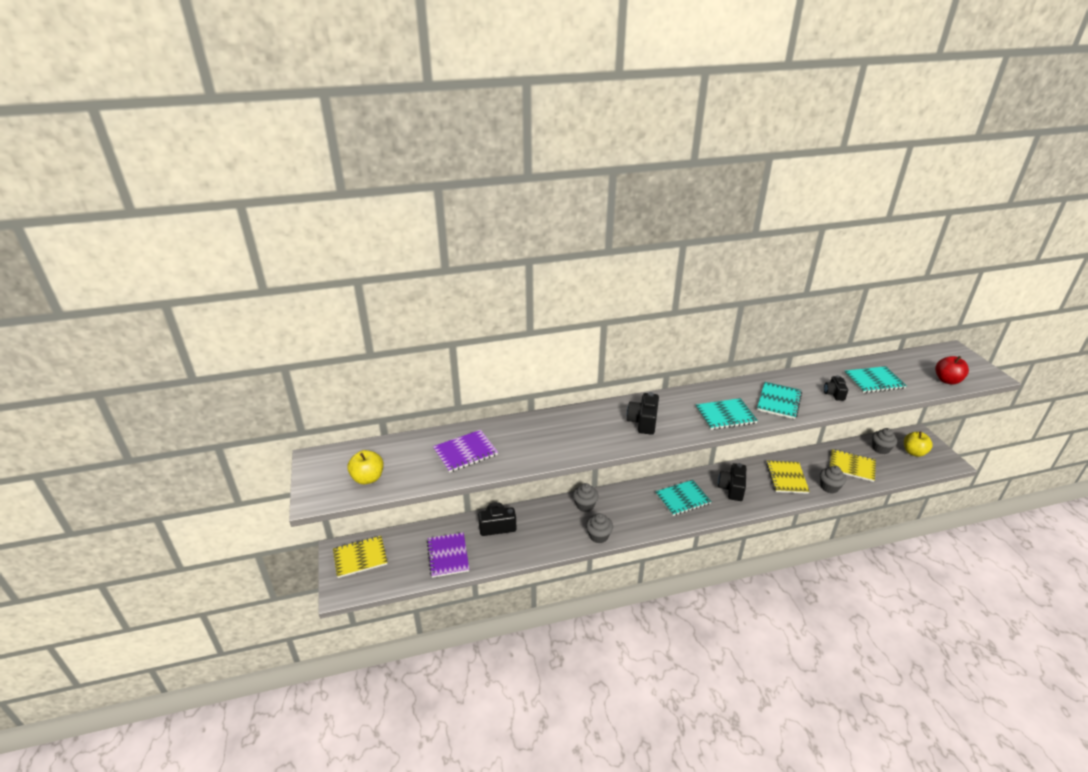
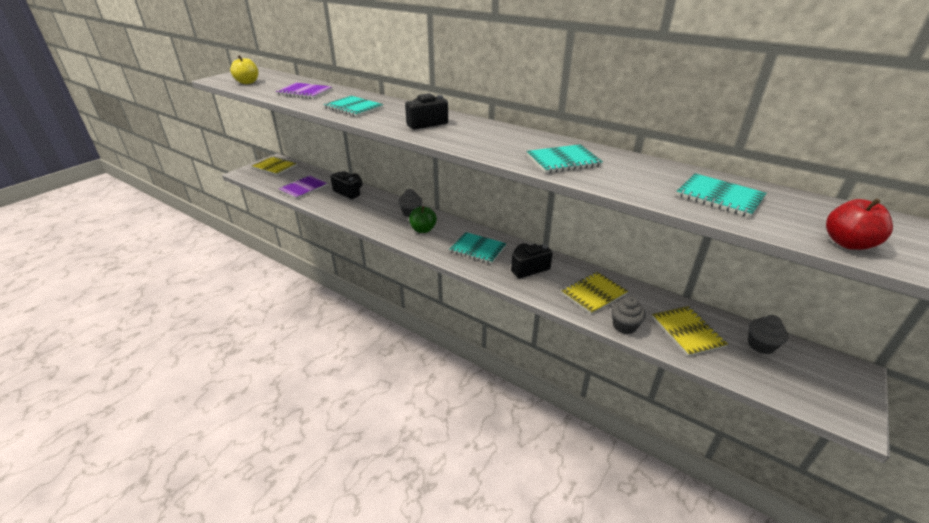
camera: 50 degrees right, 0 degrees up
grey cupcake [586,513,613,543] -> none
turquoise notebook [696,398,758,430] -> turquoise notebook moved to [324,96,383,117]
black camera [824,375,848,401] -> none
yellow apple [904,431,933,457] -> none
none -> green apple [409,206,437,233]

